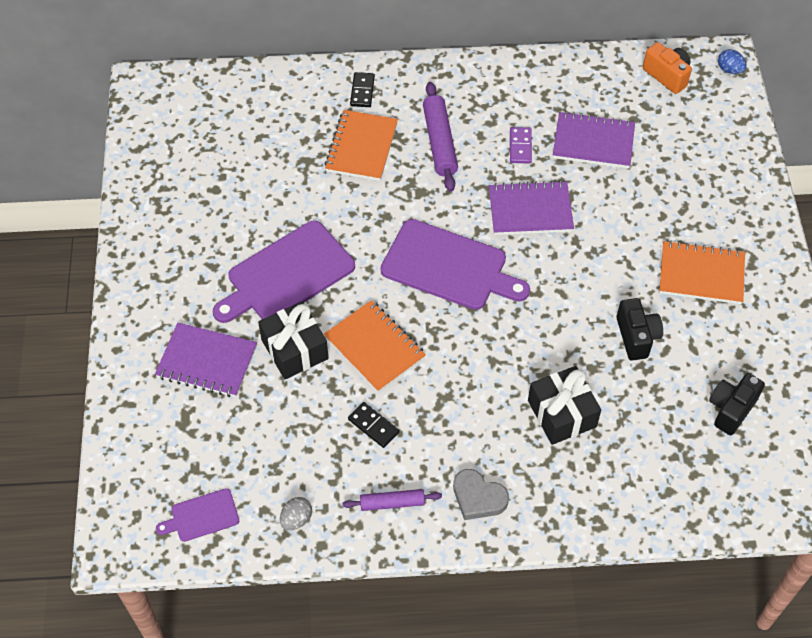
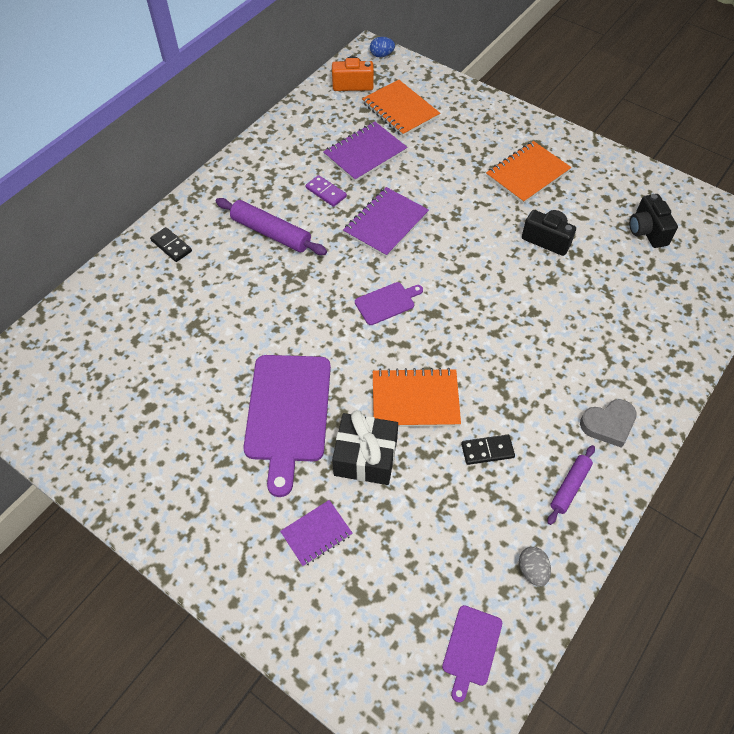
camera: 50 degrees left, 0 degrees up
purple notebook [155,323,257,397] -> purple notebook [280,500,353,567], size x0.62
orange notebook [325,110,398,181] -> orange notebook moved to [362,80,440,137]
purple cutting board [381,219,530,310] -> purple cutting board [355,282,423,325], size x0.49
black gift [528,366,601,445] -> none

